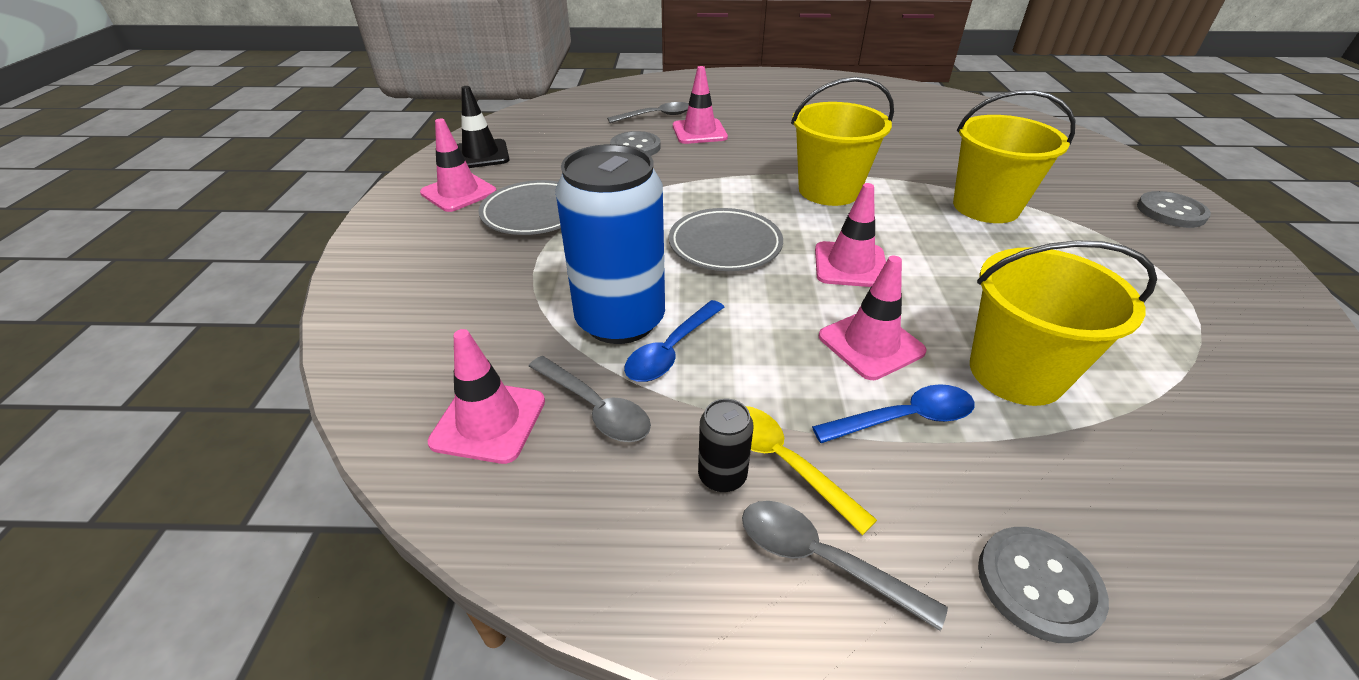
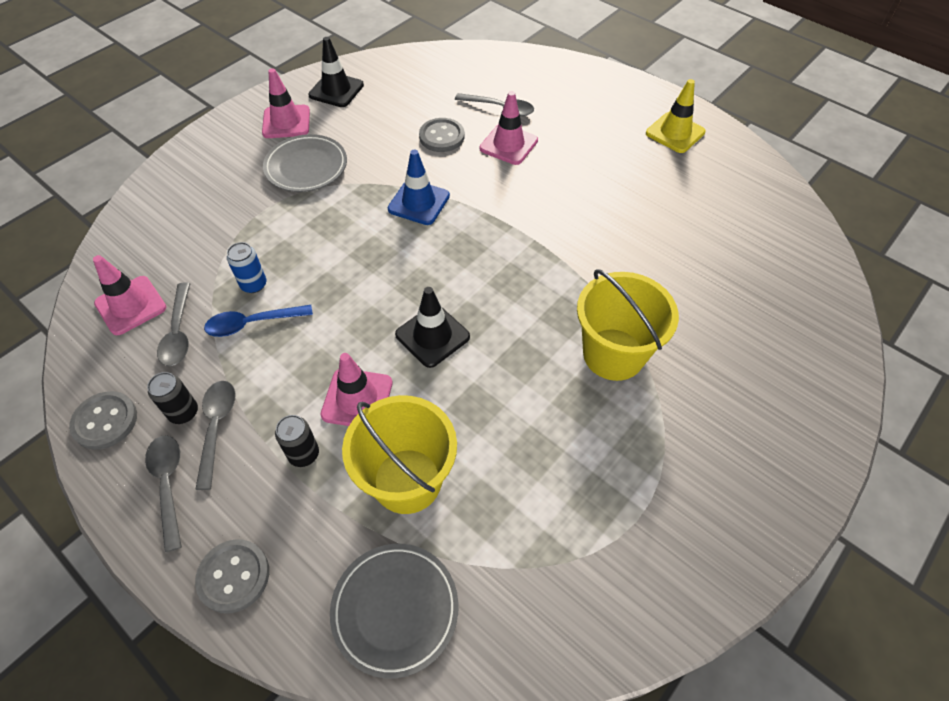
camera: 40 degrees right, 15 degrees up
blue can [555,144,665,344] -> blue can [227,242,266,293], size x0.42
grey plate [669,208,783,271] -> grey plate moved to [330,544,459,679]
yellow spoon [746,406,877,535] -> grey spoon [195,381,236,490]
yellow bucket [791,77,894,206] -> none
blue spoon [812,384,975,443] -> black can [275,415,319,467]
pink traffic cone [815,183,886,287] -> black traffic cone [395,287,470,368]
grey button [1137,191,1211,228] -> grey button moved to [69,391,137,450]
none -> blue traffic cone [388,150,450,225]
none -> yellow traffic cone [646,79,706,153]

